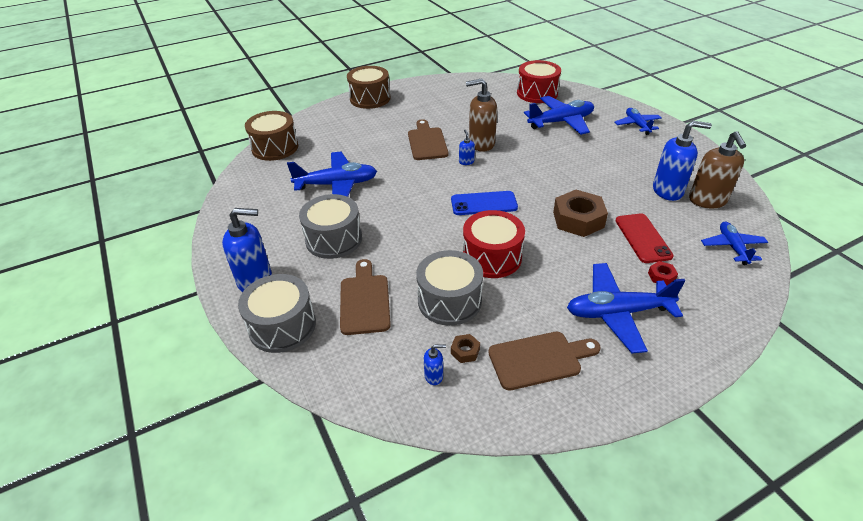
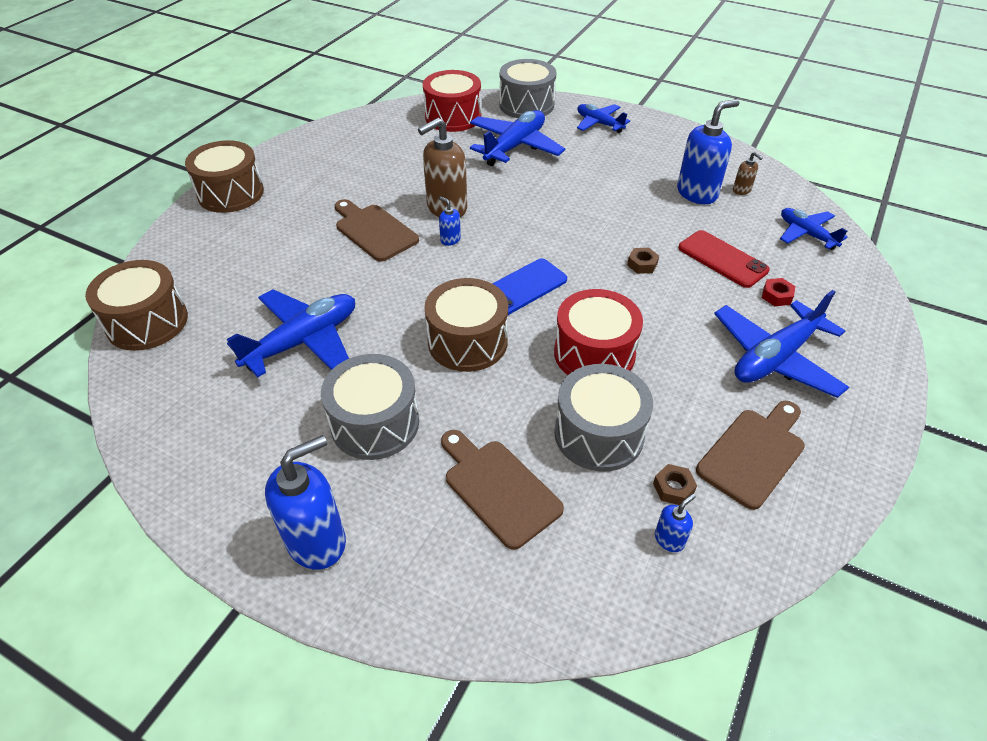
camera: 35 degrees left, 5 degrees up
grey drum [238,274,316,353] -> grey drum moved to [499,59,556,118]
brown nut [553,190,608,237] -> brown nut [627,248,659,274], size x0.45
brown soap dispenser [689,131,746,208] -> brown soap dispenser [733,152,763,195], size x0.46
none -> brown drum [424,278,508,372]

